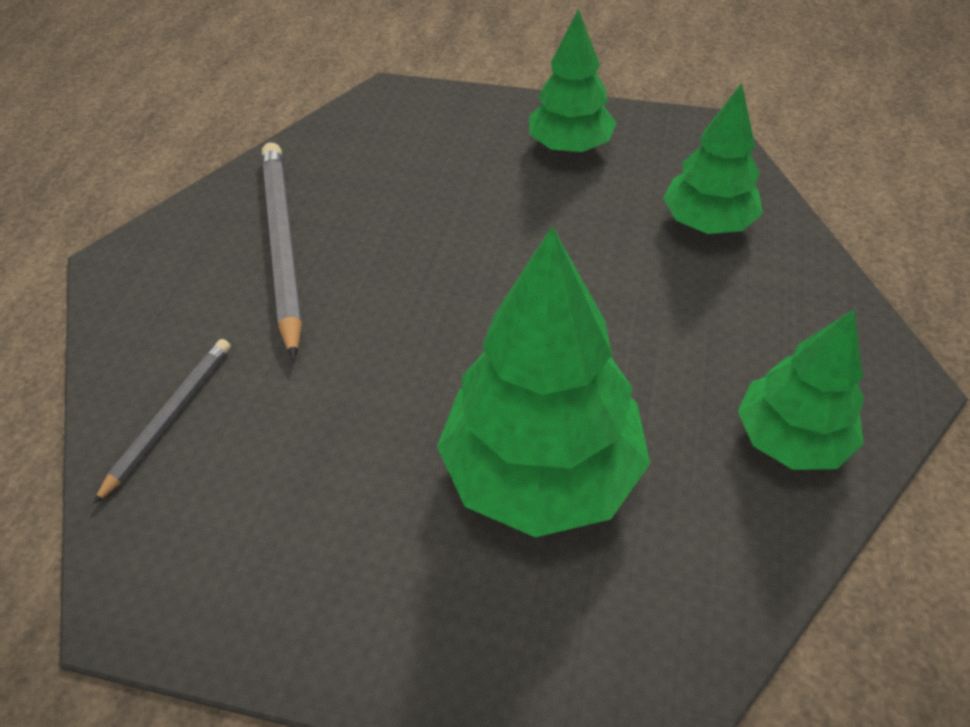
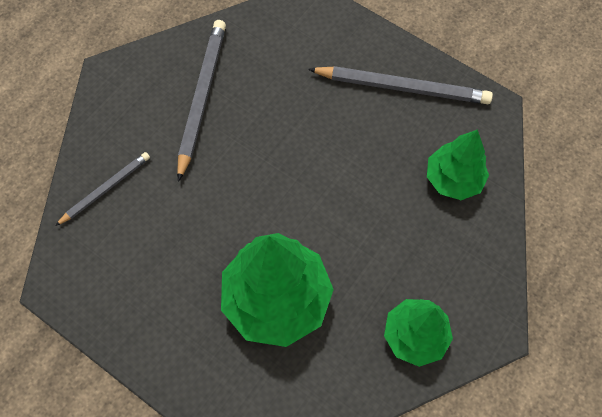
camera: 20 degrees right, 15 degrees up
green tree [529,9,617,153] -> grey pencil [308,66,493,104]

